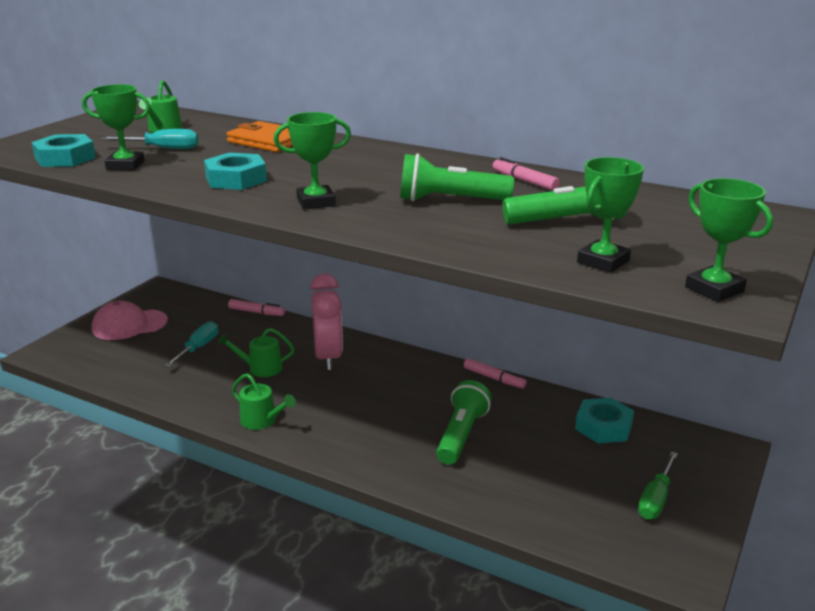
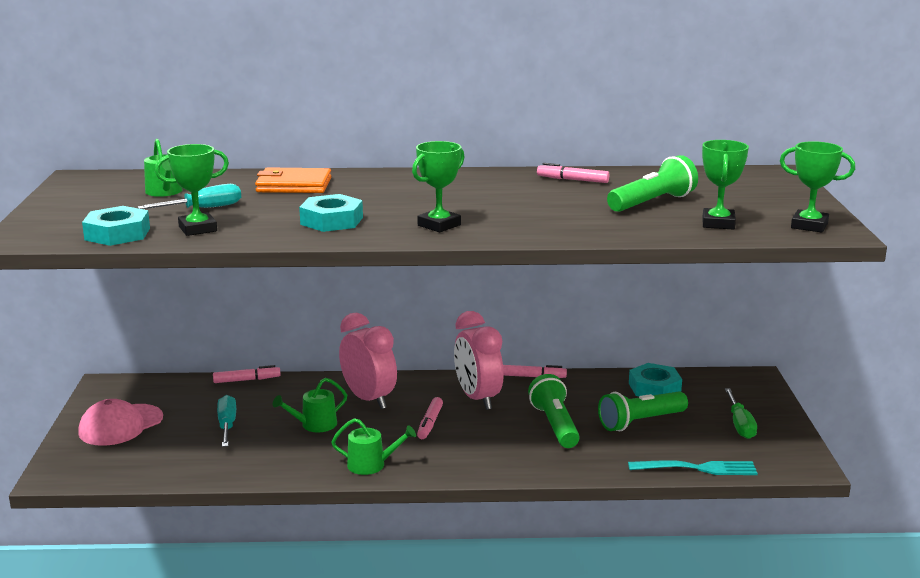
camera: 30 degrees left, 5 degrees down
green flashlight [400,154,514,201] -> green flashlight moved to [598,391,688,431]
none -> pink marker [417,397,443,439]
none -> pink clock [454,311,504,410]
none -> turquoise fork [628,460,758,475]

